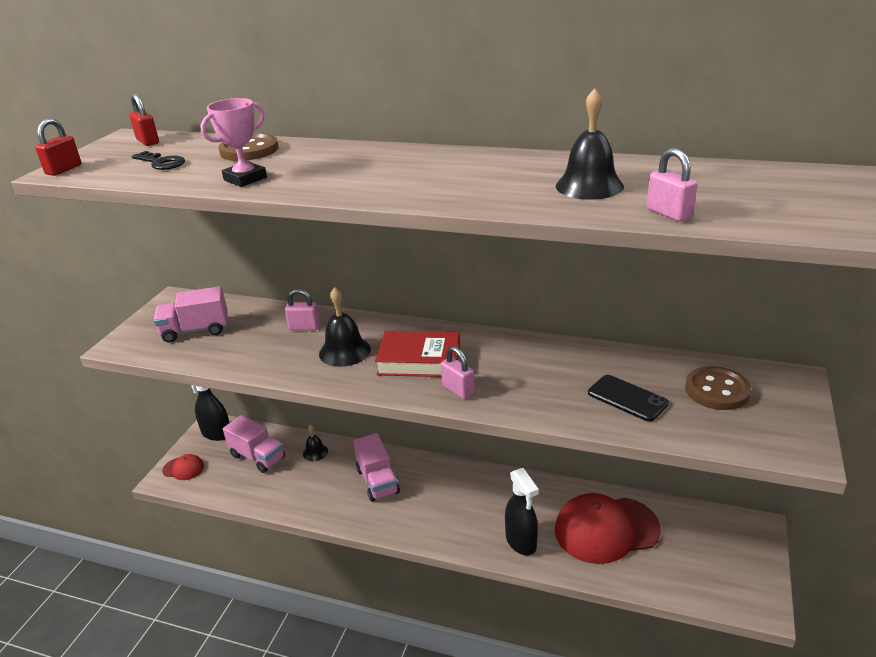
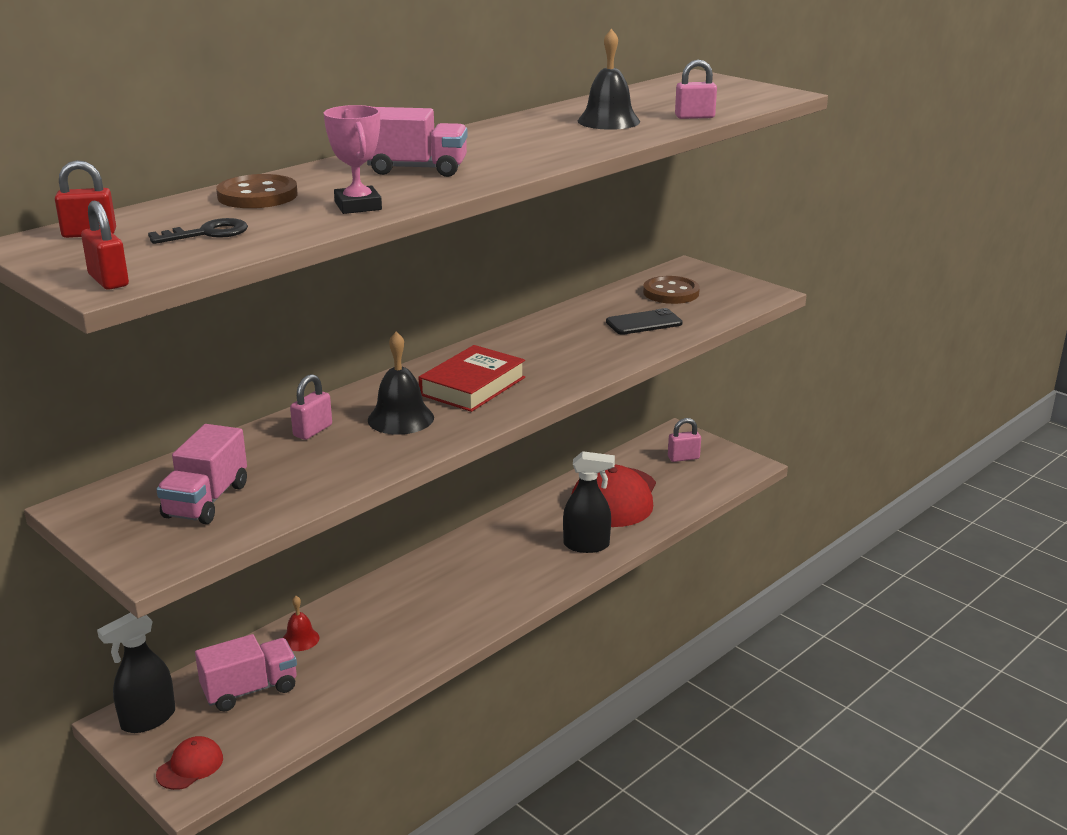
camera: 65 degrees left, 5 degrees down
black bell [303,425,328,461] -> red bell [283,596,319,651]
pink truck [353,433,400,502] -> pink truck moved to [367,107,468,177]
pink padlock [441,346,475,399] -> pink padlock moved to [668,418,701,462]

